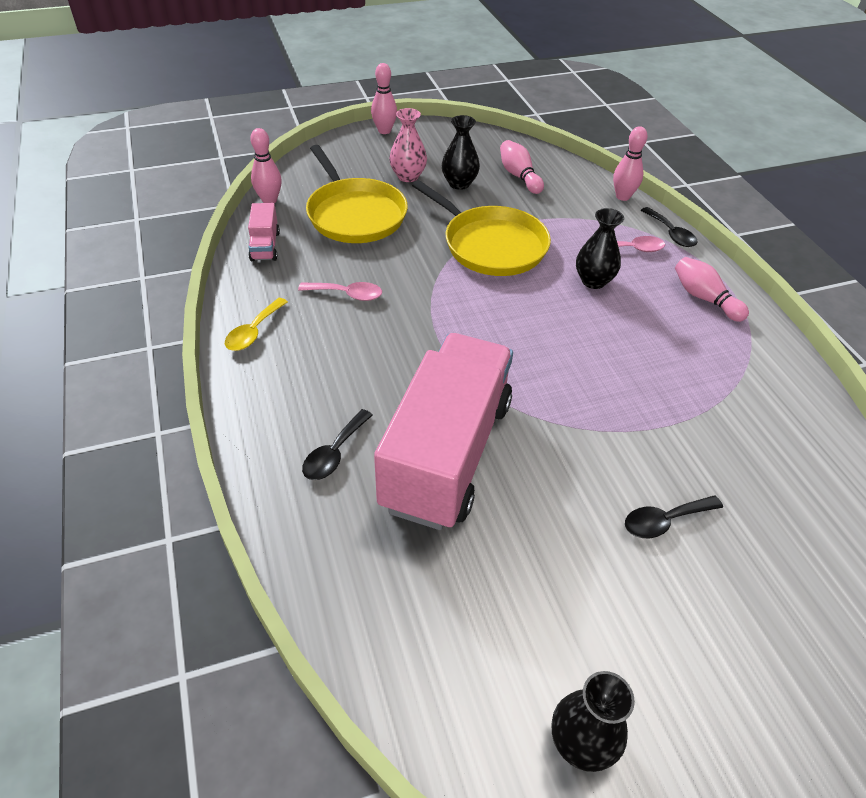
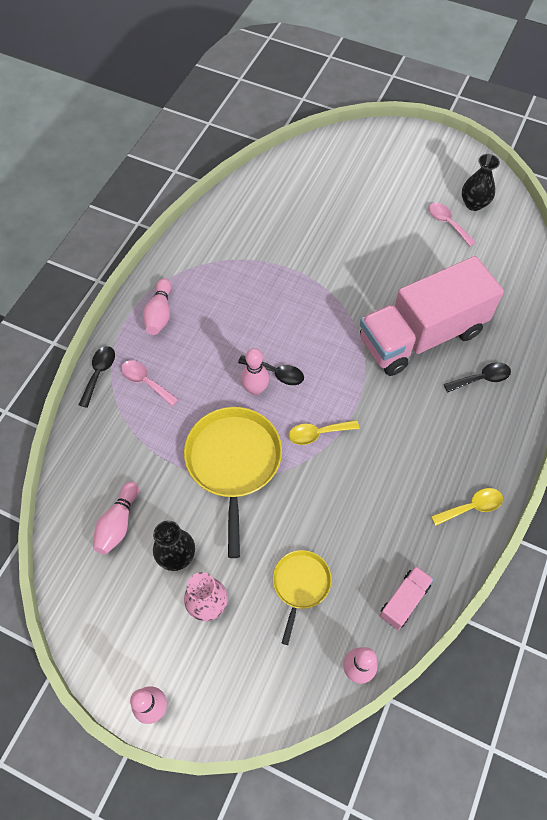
camera: 135 degrees left, 15 degrees up
pink spoon [298,282,382,301] -> pink spoon moved to [428,203,476,247]
yellow pan [306,145,408,243] -> yellow pan [273,550,332,645], size x0.56
black vase [576,208,624,289] -> none
pink bowling pin [613,126,648,201] -> pink bowling pin moved to [241,348,269,395]
black spoon [625,495,723,538] -> black spoon moved to [238,355,304,385]
none -> yellow spoon [288,420,359,445]

